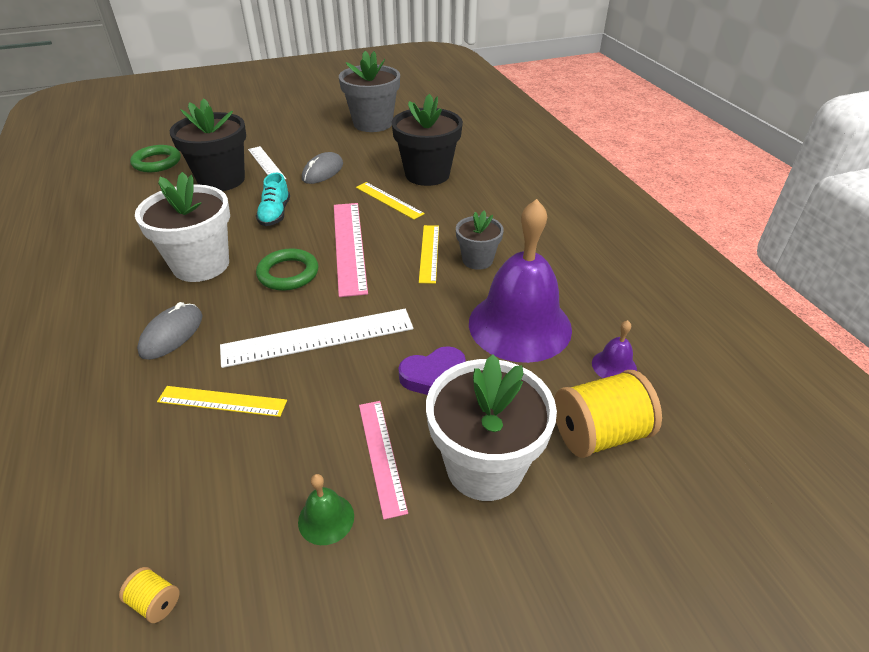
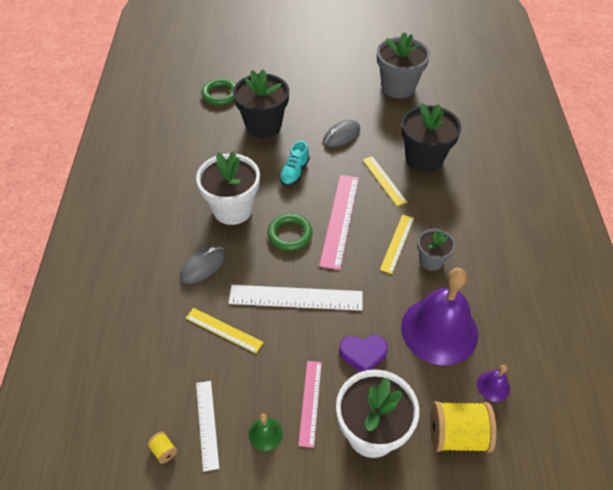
camera: 20 degrees right, 10 degrees up
white ruler [248,146,286,179] -> white ruler moved to [196,381,219,472]

